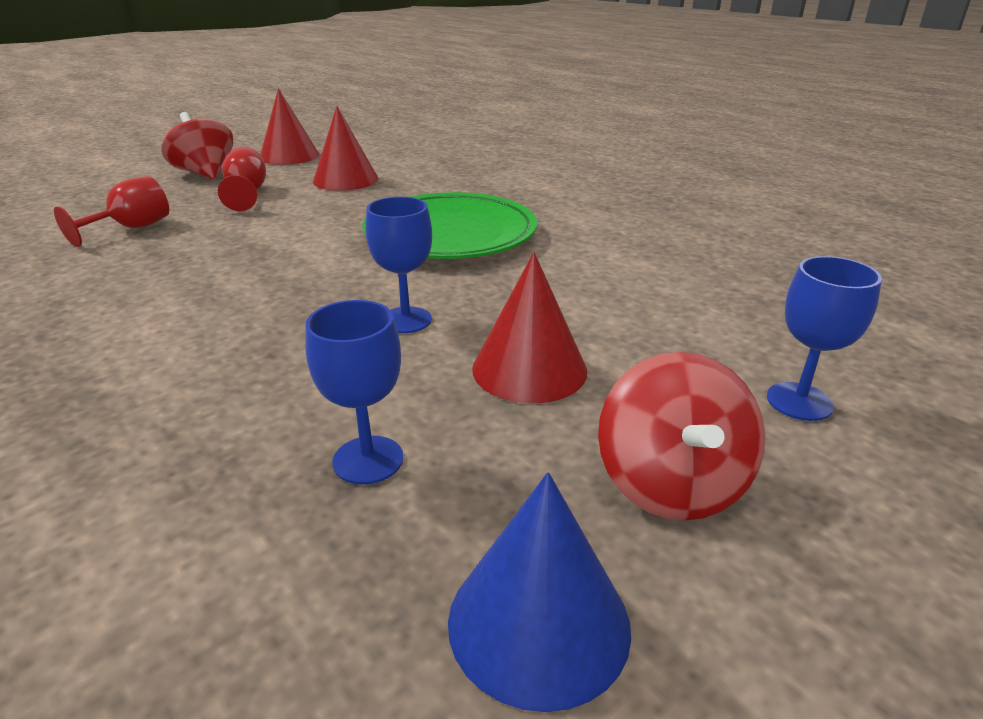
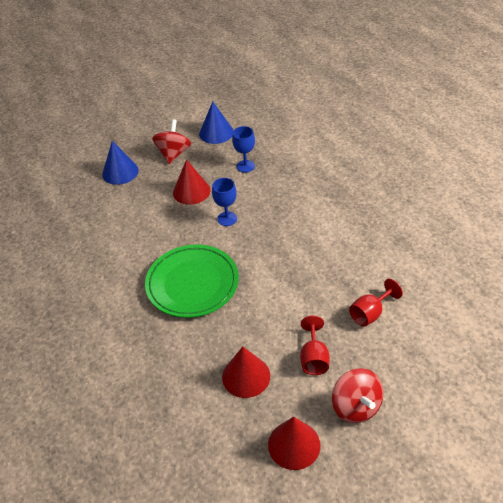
camera: 165 degrees left, 15 degrees up
blue goblet [767,256,882,421] -> blue cone [102,141,139,185]

